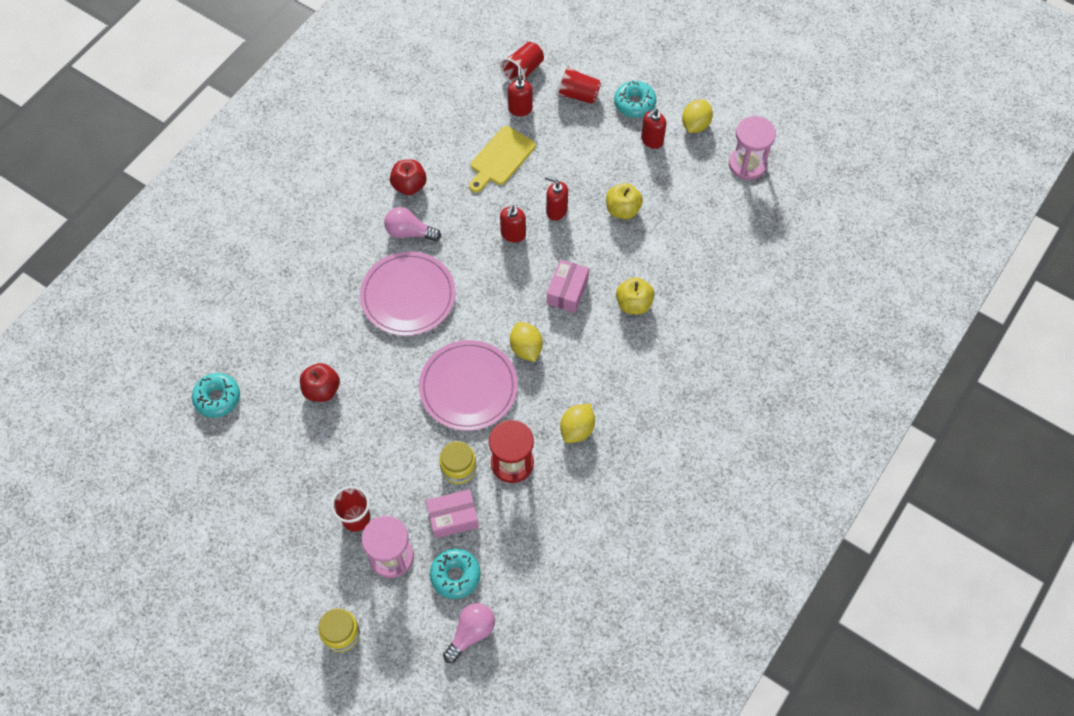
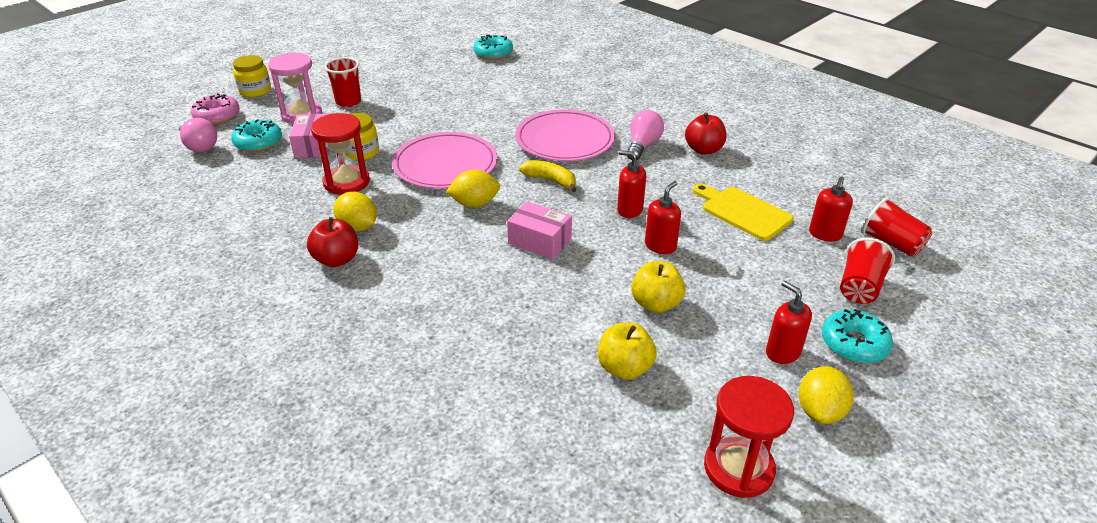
camera: 100 degrees right, 25 degrees down
red apple [300,363,340,402] -> red apple moved to [307,217,358,267]
red soap dispenser [508,67,533,116] -> red soap dispenser turned 105 degrees clockwise [809,177,853,242]
yellow apple [616,277,655,314] -> yellow apple moved to [598,323,657,380]
yellow lemon [682,99,713,133] -> yellow lemon turned 75 degrees clockwise [799,366,854,424]
pink hourglass [729,116,776,180] -> red hourglass [704,376,794,498]
none -> pink donut [191,93,240,125]
none -> yellow banana [519,160,577,192]

